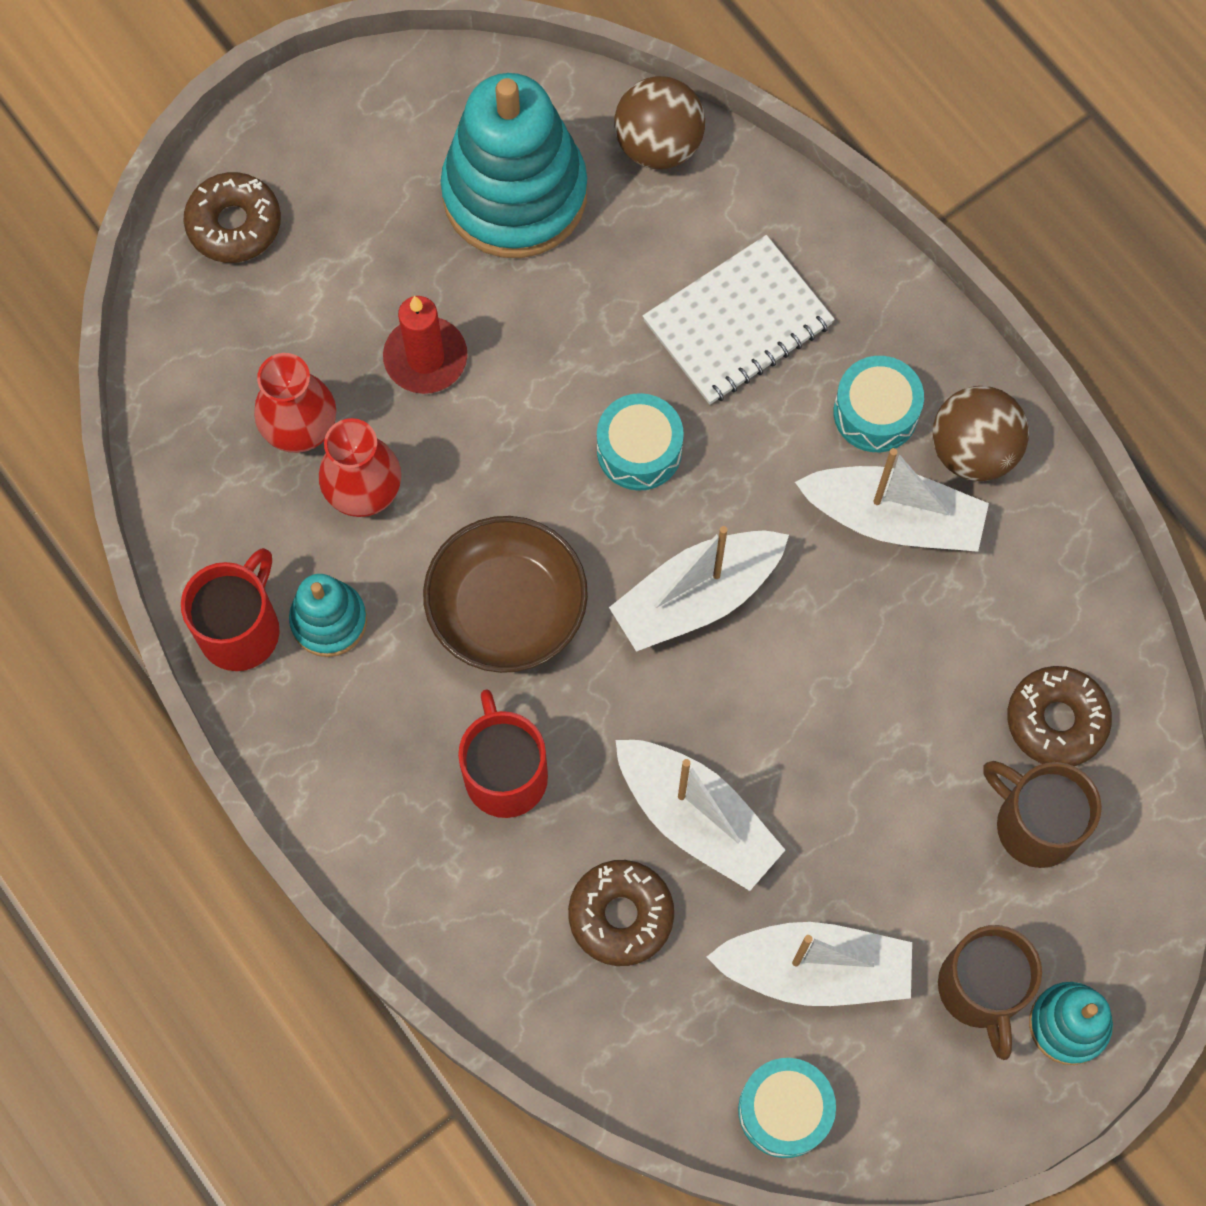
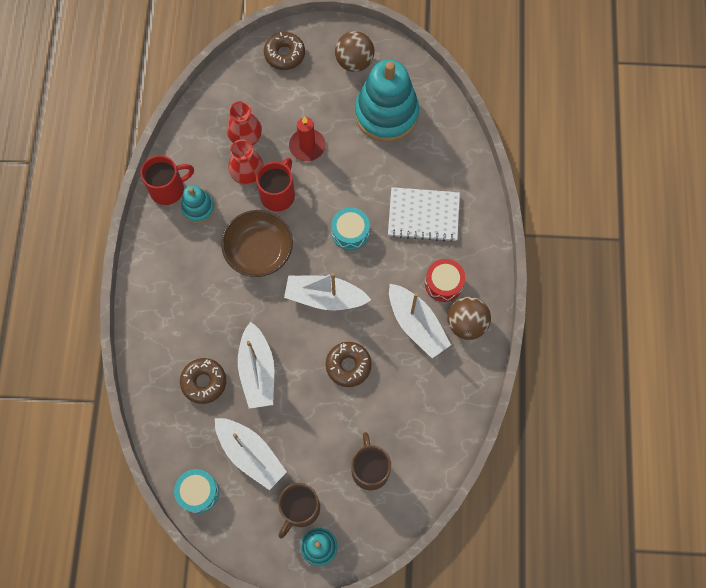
camera: 40 degrees right, 0 degrees up
red mug [458,689,548,818] -> red mug moved to [256,158,295,212]
brown ball [614,76,705,169] -> brown ball moved to [335,31,375,72]
turquoise drum [833,356,924,452] -> red drum [425,259,465,302]
brown donut [1007,666,1112,766] -> brown donut moved to [326,342,372,387]

